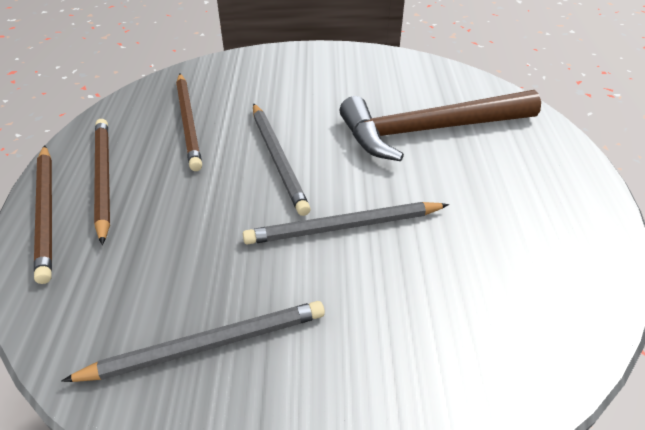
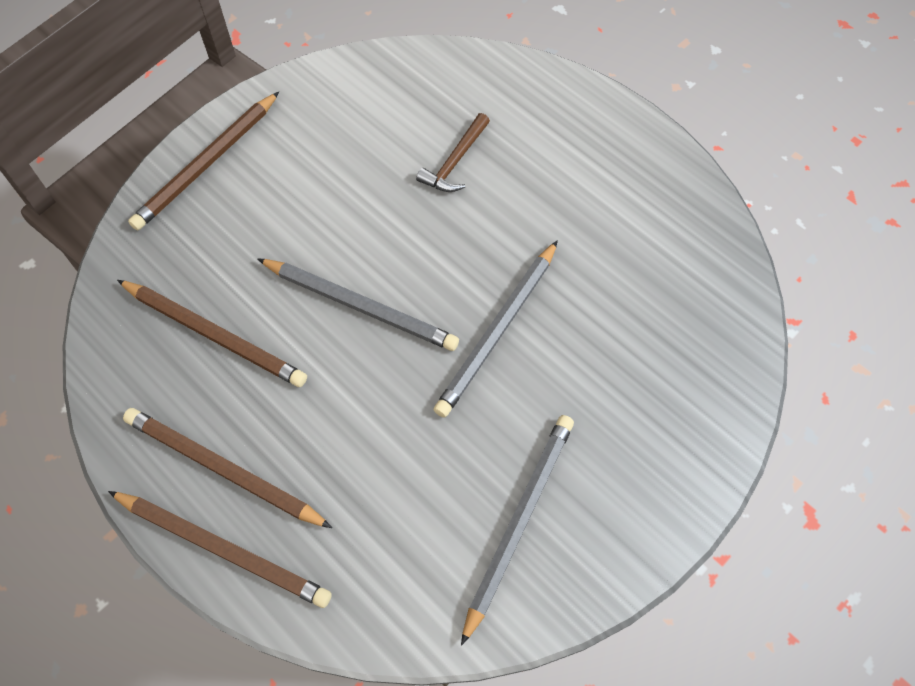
camera: 45 degrees left, 20 degrees up
brown hammer [340,90,541,161] -> brown hammer [416,113,490,192], size x0.43
none -> brown pencil [128,92,279,230]

